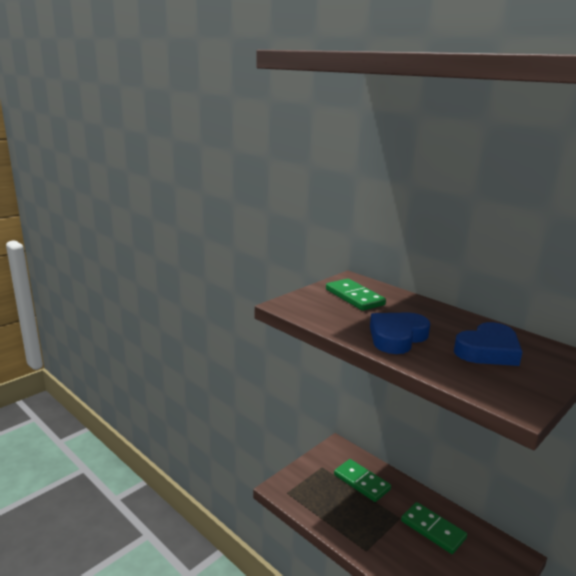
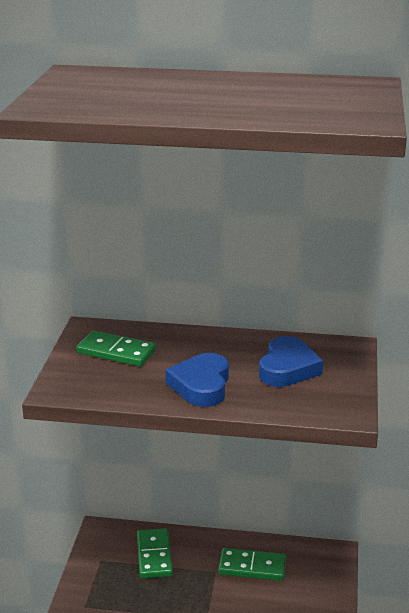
camera: 35 degrees left, 5 degrees up
green domino [334,459,391,502] -> green domino turned 75 degrees clockwise [137,528,173,578]

